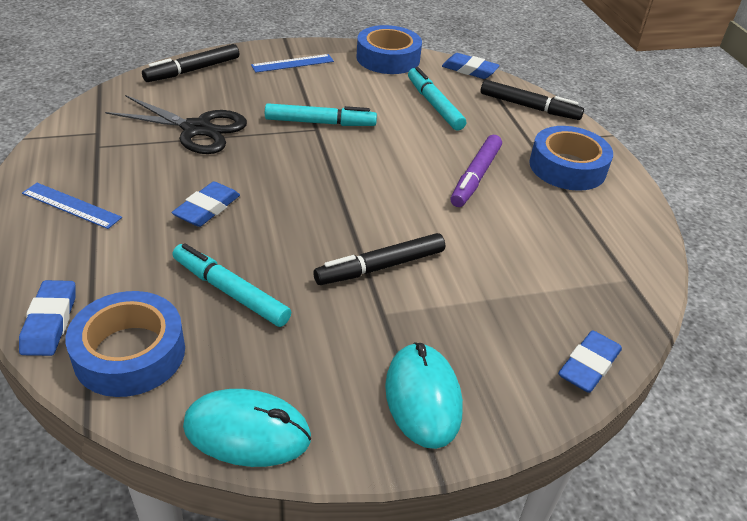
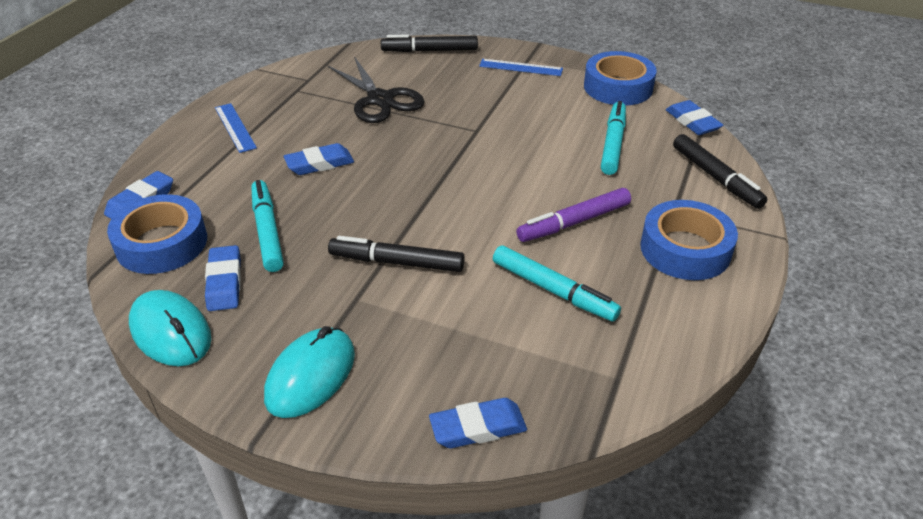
camera: 40 degrees right, 0 degrees up
turquoise marker [265,103,377,126] -> turquoise marker moved to [493,246,621,321]
none -> blue eraser [205,245,241,311]

